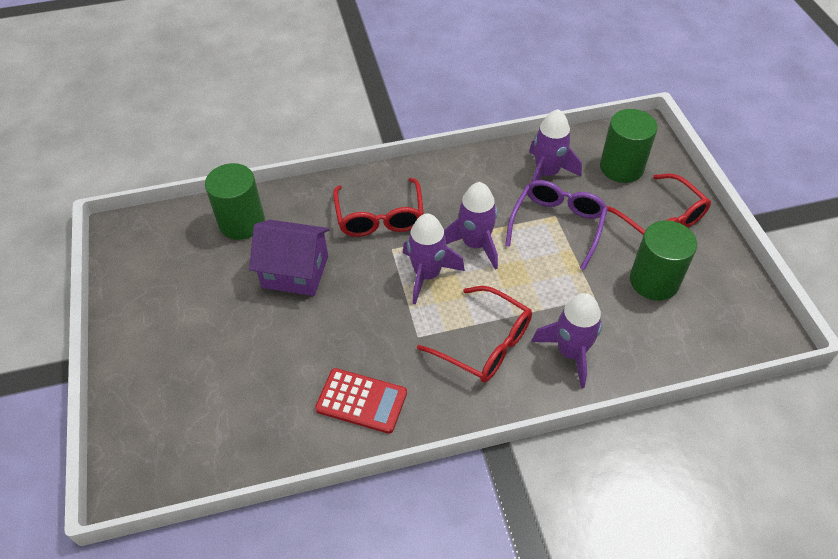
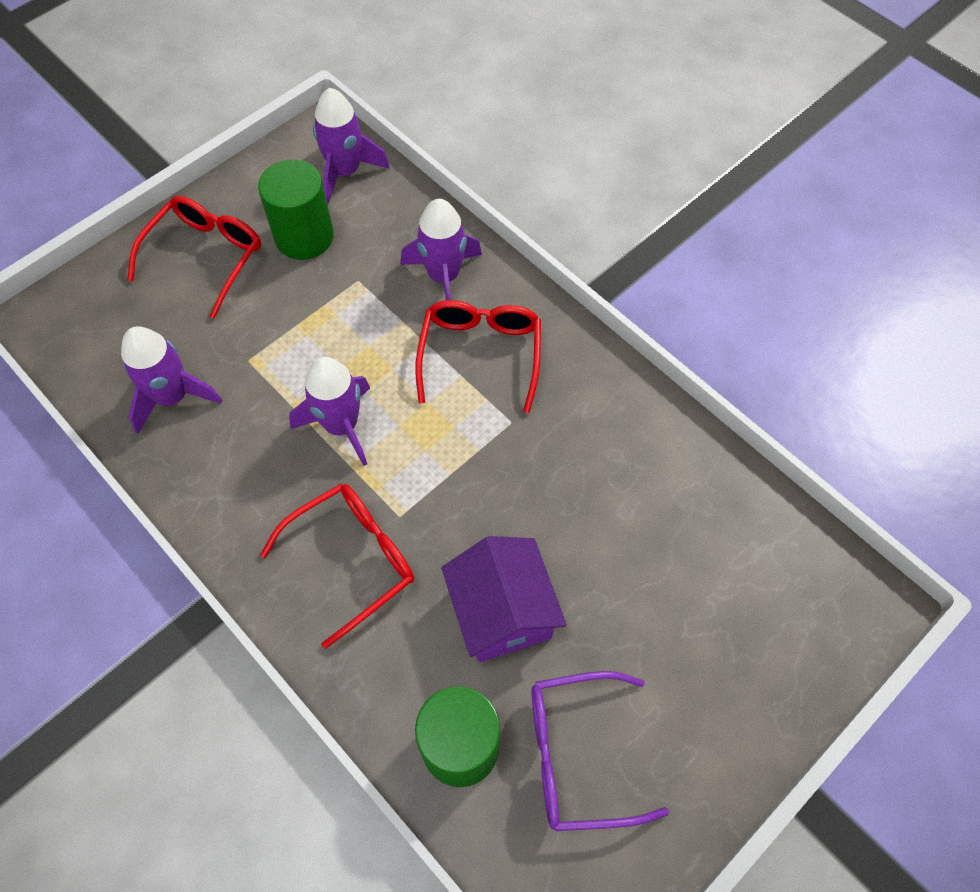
camera: 120 degrees left, 10 degrees up
red calculator [315,368,407,434] -> none
purple rocket [403,213,465,304] -> purple rocket moved to [313,88,390,204]
purple glasses [505,180,608,270] -> purple glasses moved to [531,671,669,831]
green cylinder [600,109,658,183] -> none

